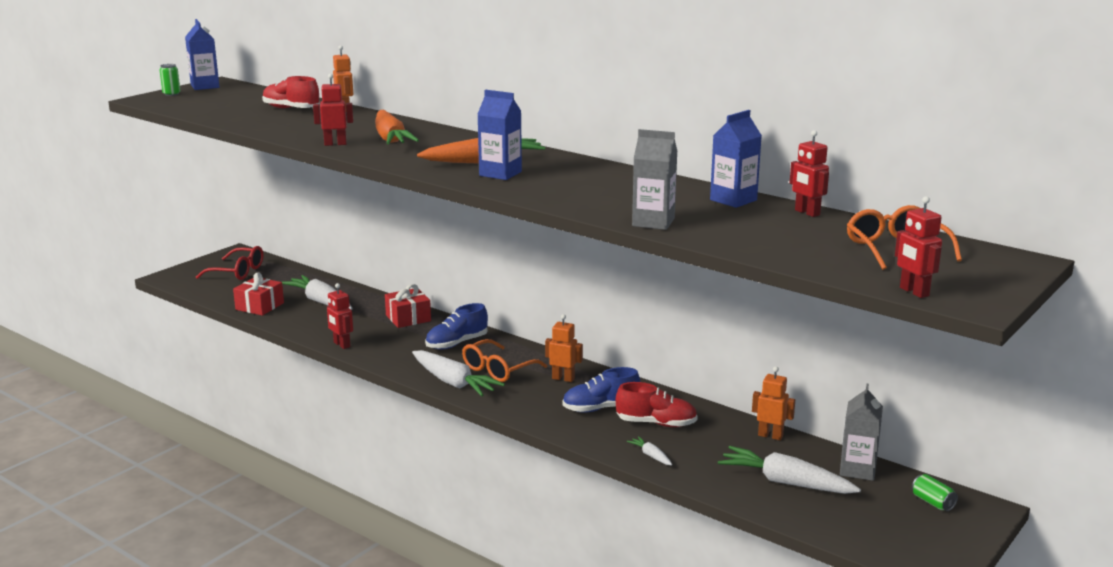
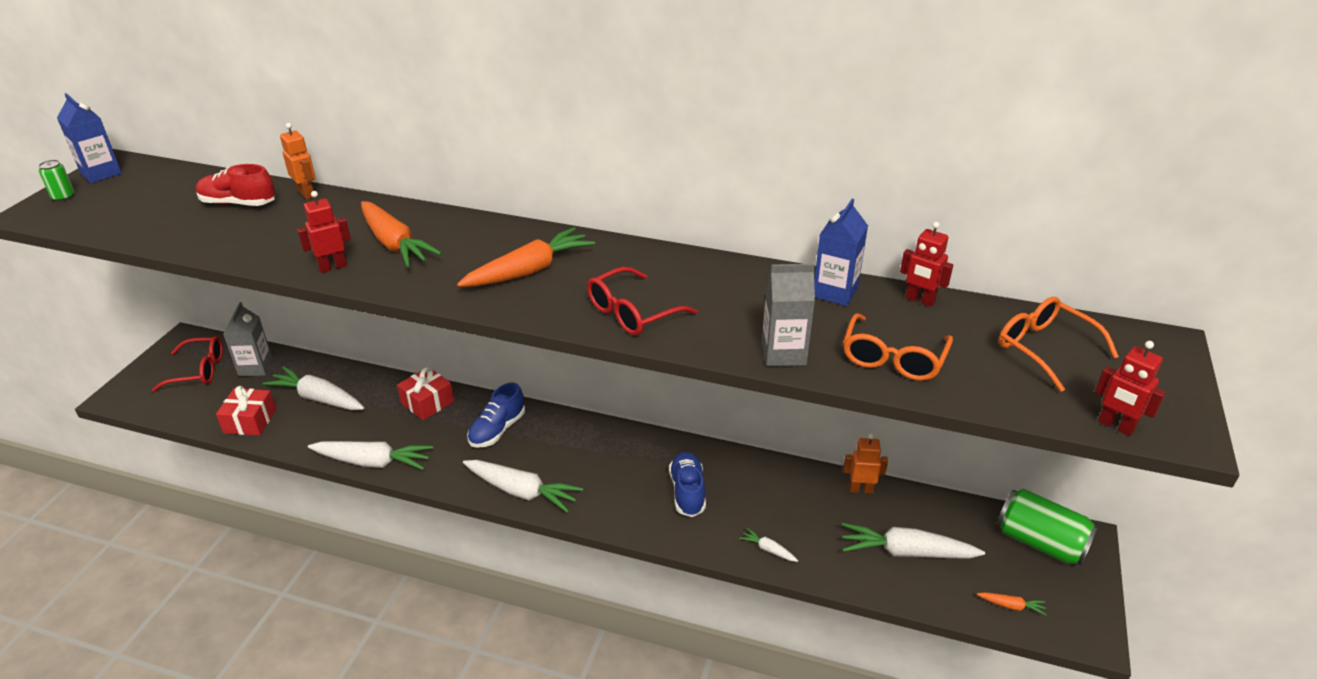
camera: 20 degrees left, 15 degrees up
red robot [327,283,353,349] -> white carrot [308,441,433,470]
orange glasses [462,339,547,382] -> orange glasses moved to [843,313,953,381]
blue carton [477,90,522,180] -> none
orange robot [545,314,583,382] -> none
blue shoe [562,367,640,412] -> blue shoe turned 120 degrees clockwise [669,451,706,517]
red shoe [616,382,698,427] -> none
grey carton [840,384,883,481] -> grey carton moved to [223,302,273,376]
green can [912,474,958,511] -> green can [997,489,1099,566], size x2.16
none -> red glasses [587,267,698,336]
none -> orange carrot [977,592,1047,615]

